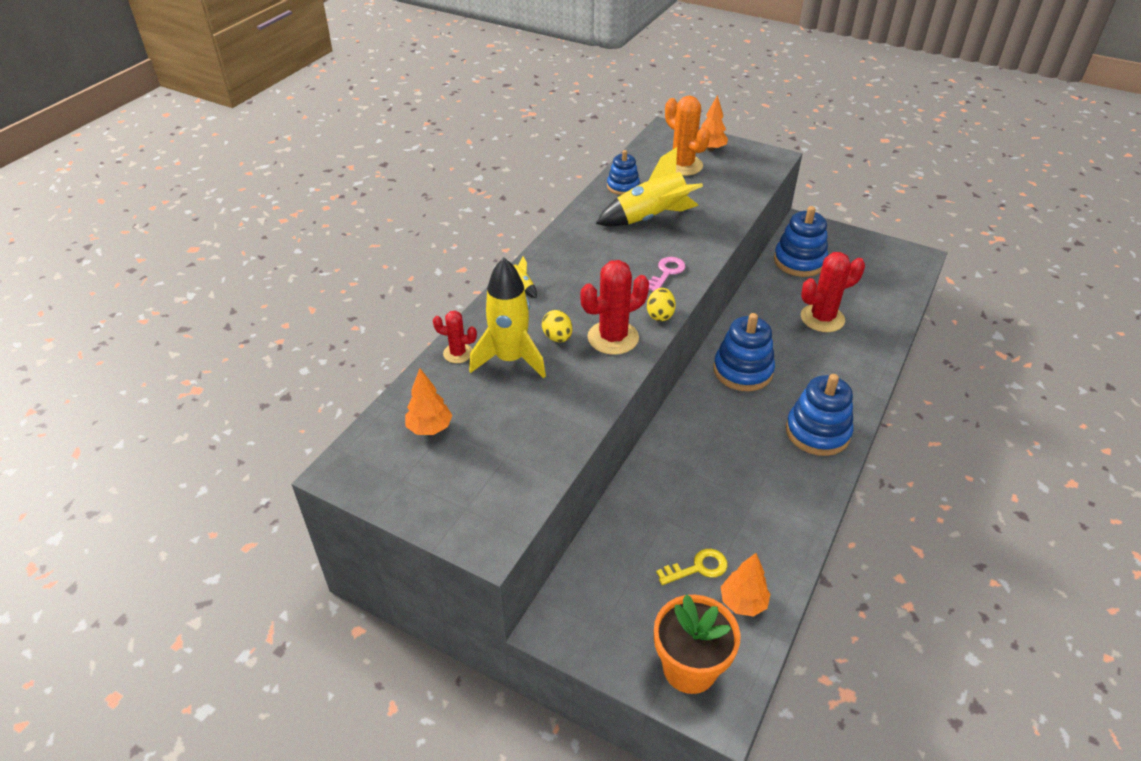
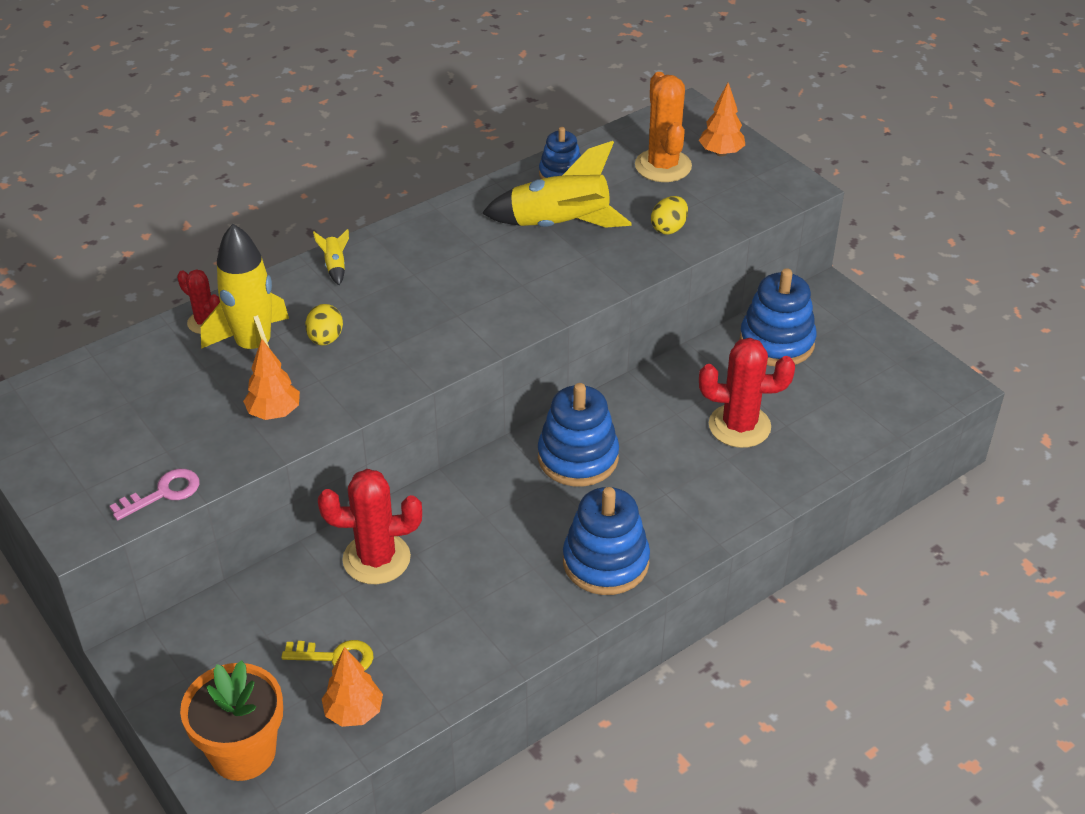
camera: 25 degrees right, 0 degrees up
orange tree [405,368,452,435] -> orange tree moved to [243,339,300,420]
red cactus [581,260,649,355] -> red cactus moved to [318,469,422,584]
yellow egg [647,288,676,321] -> yellow egg moved to [651,196,688,235]
pink key [648,257,686,292] -> pink key moved to [110,469,199,521]

